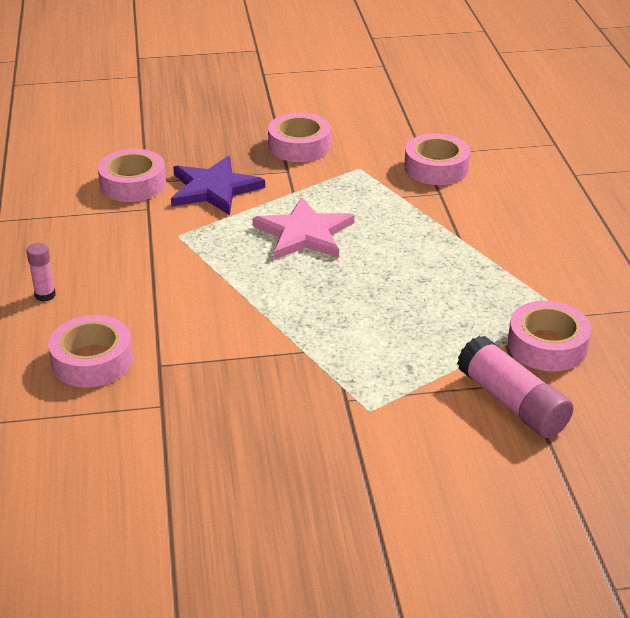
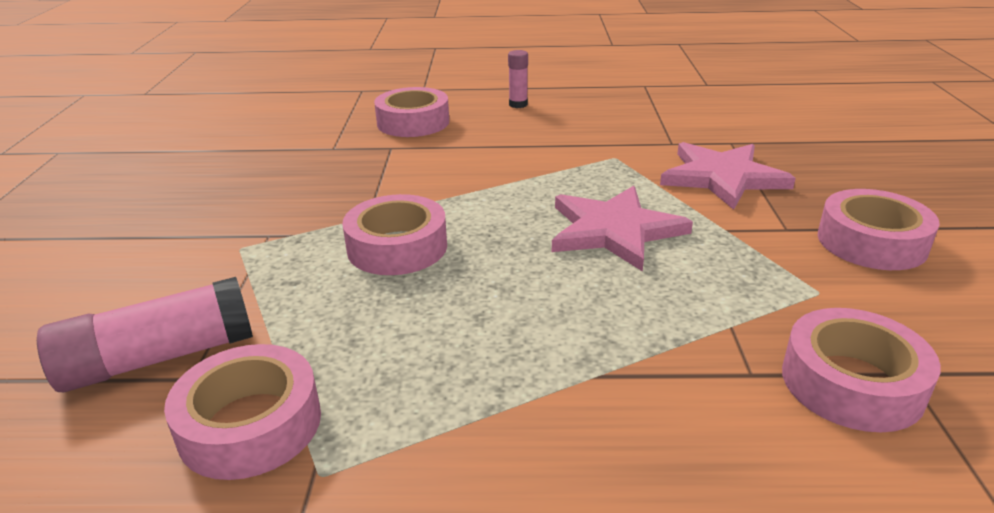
camera: 100 degrees right, 5 degrees down
pink tape [98,149,166,202] -> pink tape moved to [342,194,447,275]
purple star [171,156,265,215] -> pink star [660,142,796,210]

